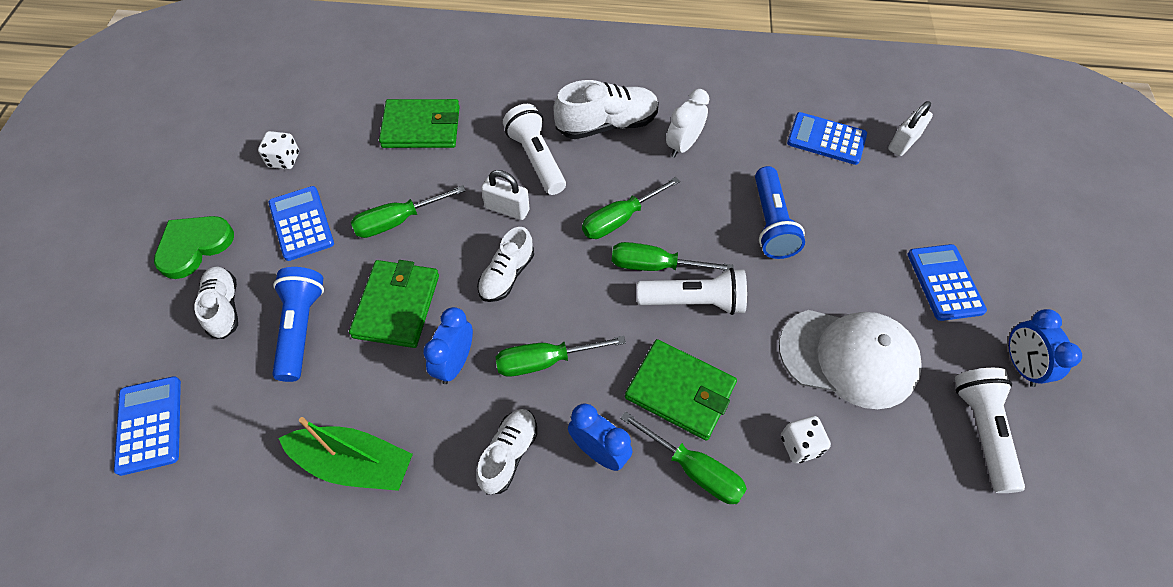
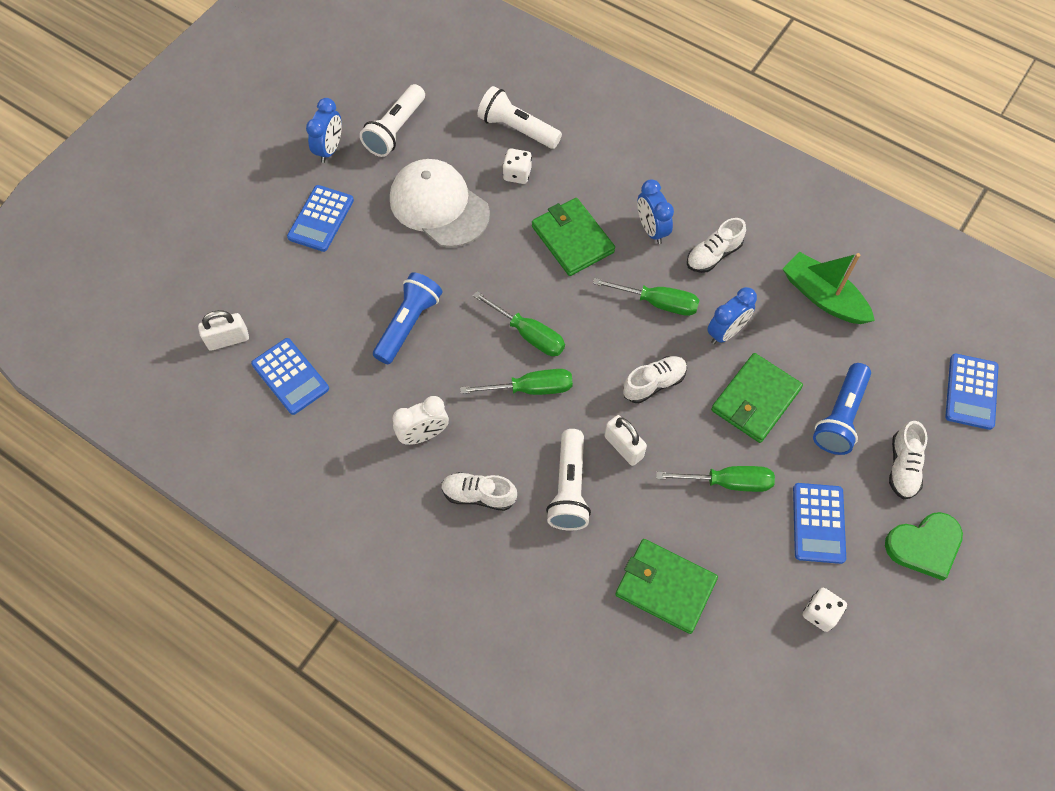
camera: 150 degrees left, 5 degrees up
white shoe [554,80,659,139] -> white shoe [441,472,517,511], size x0.65
green screwdriver [620,411,747,504] -> none
white flashlight [637,268,747,315] -> white flashlight moved to [477,86,562,149]

